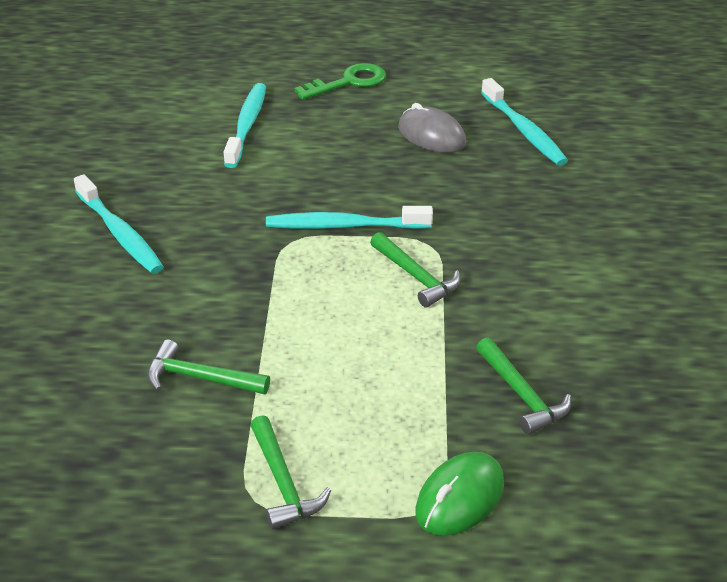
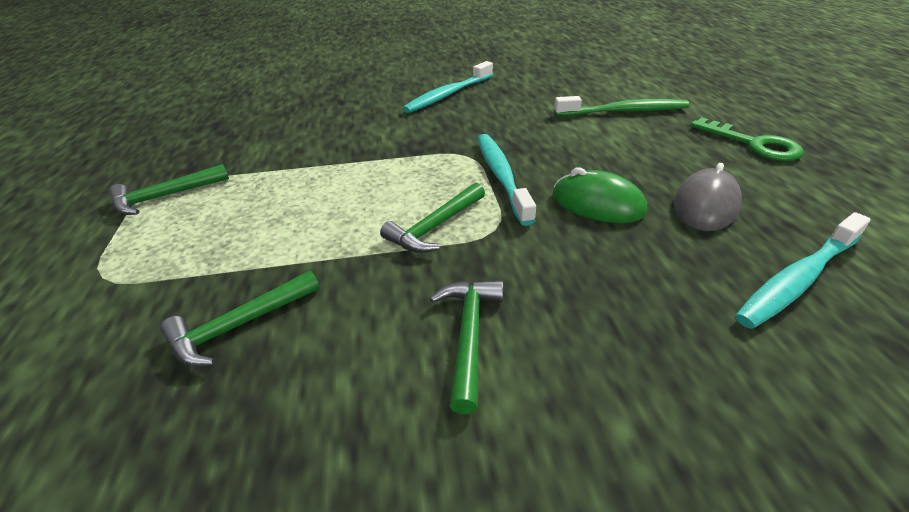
camera: 80 degrees right, 0 degrees up
green hammer [147,340,270,394] -> green hammer moved to [430,280,503,414]
turquoise toothbrush [224,83,266,168] -> green toothbrush [554,96,689,116]
green mouse [415,452,504,536] -> green mouse moved to [553,168,647,223]

